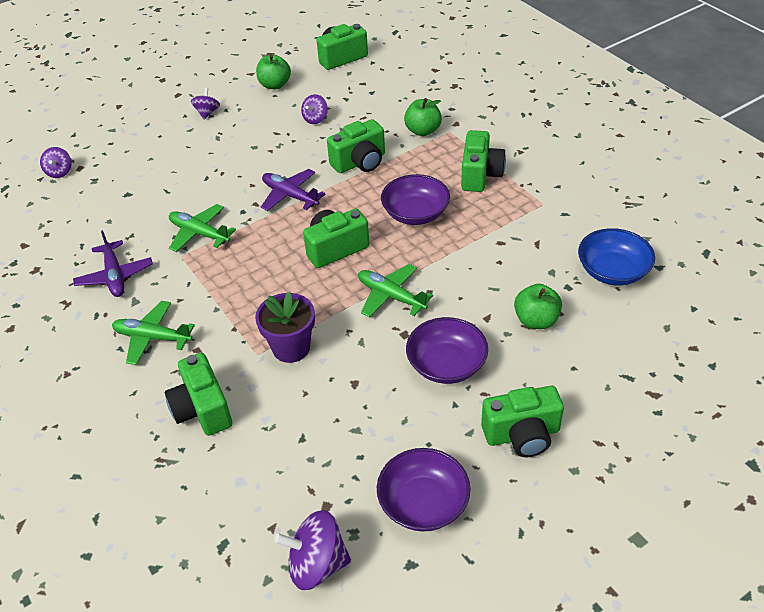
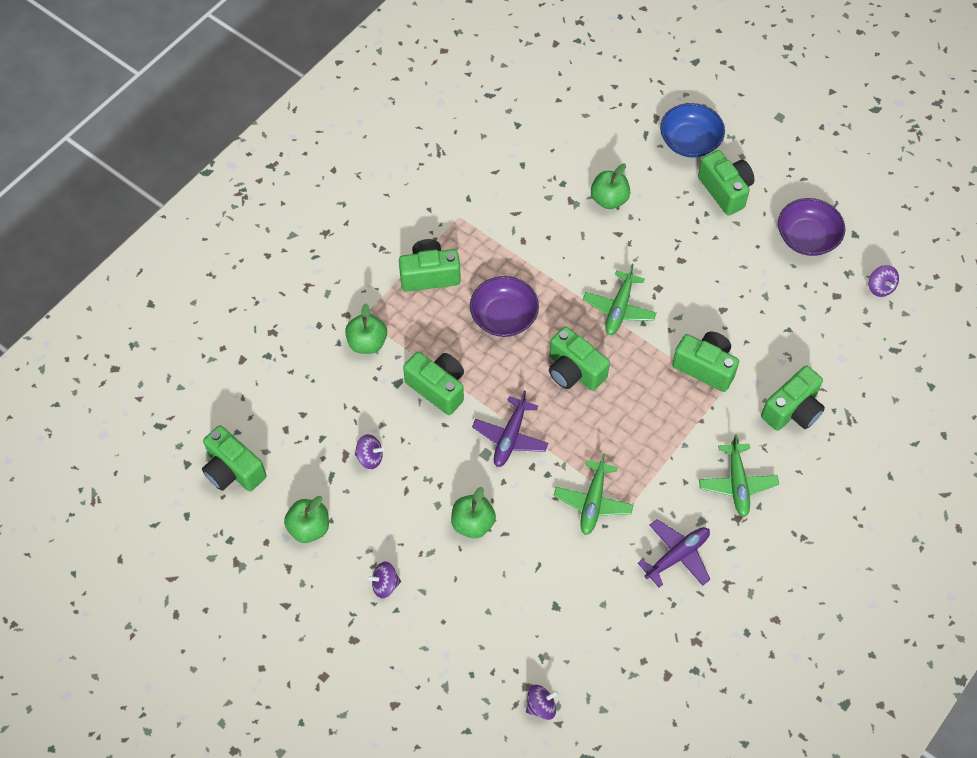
camera: 110 degrees left, 15 degrees up
purple flower pot [255,292,315,363] -> green camera [672,332,739,392]
purple spinning top [274,510,351,590] -> purple spinning top [869,265,899,297], size x0.60
purple bowl [406,317,488,384] -> none
blue bowl [578,228,655,286] -> blue bowl moved to [660,103,725,158]
none -> green apple [451,487,496,538]

